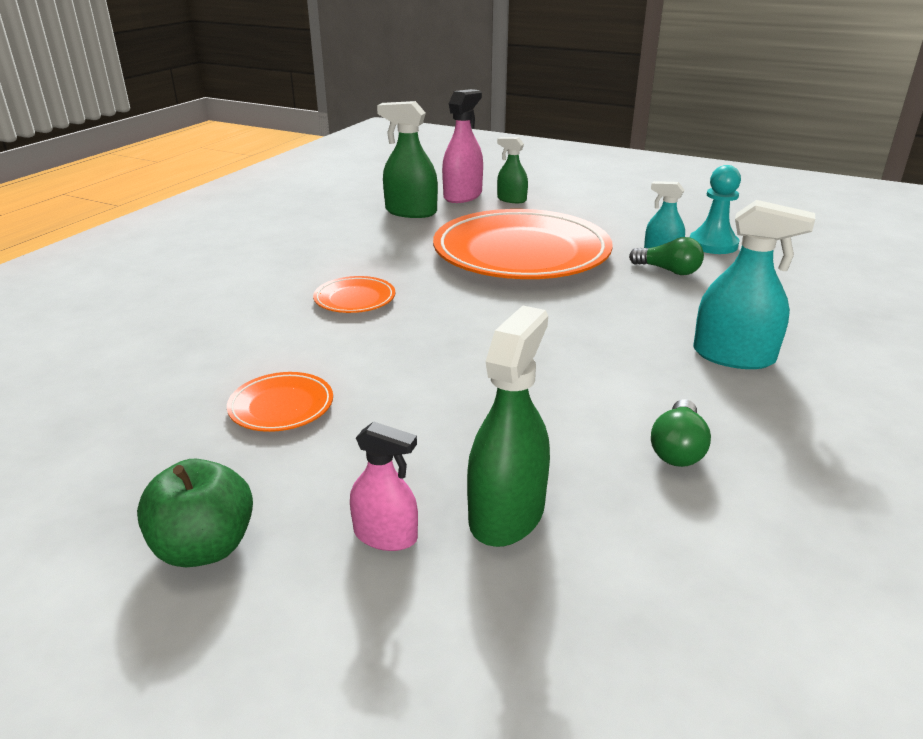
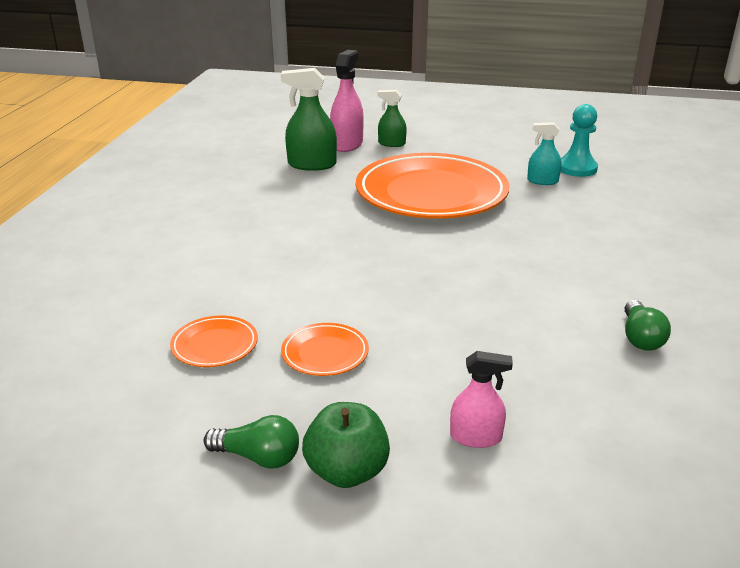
camera: 15 degrees left, 0 degrees up
orange plate [313,276,395,313] -> orange plate moved to [170,315,258,367]
green spray bottle [467,305,550,547] -> none
green light bulb [629,237,704,275] -> green light bulb moved to [204,415,299,468]
turquoise spray bottle [693,200,815,369] -> none

